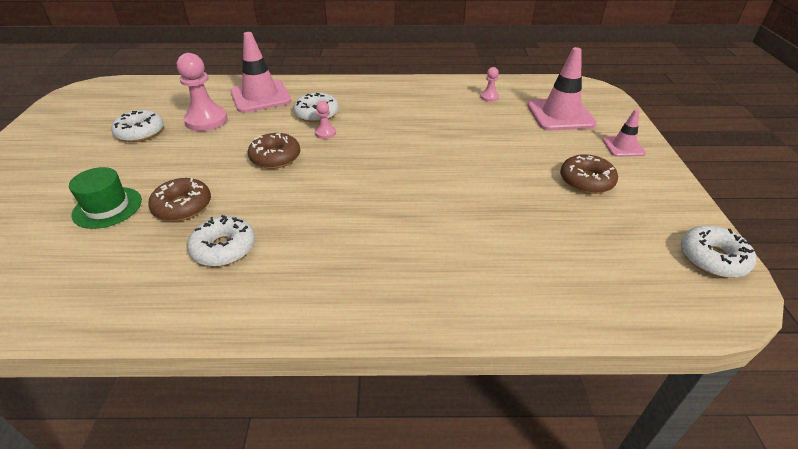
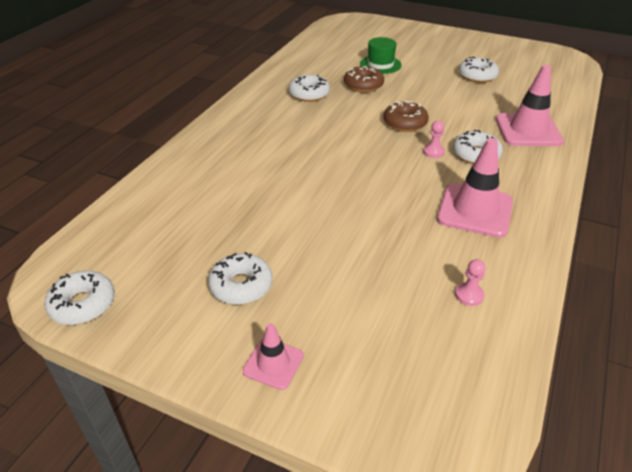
camera: 115 degrees right, 0 degrees up
pink pawn [177,53,228,131] -> none
pink traffic cone [528,47,597,130] -> pink traffic cone moved to [437,138,513,238]
brown donut [560,154,618,194] -> white donut [208,252,272,305]

